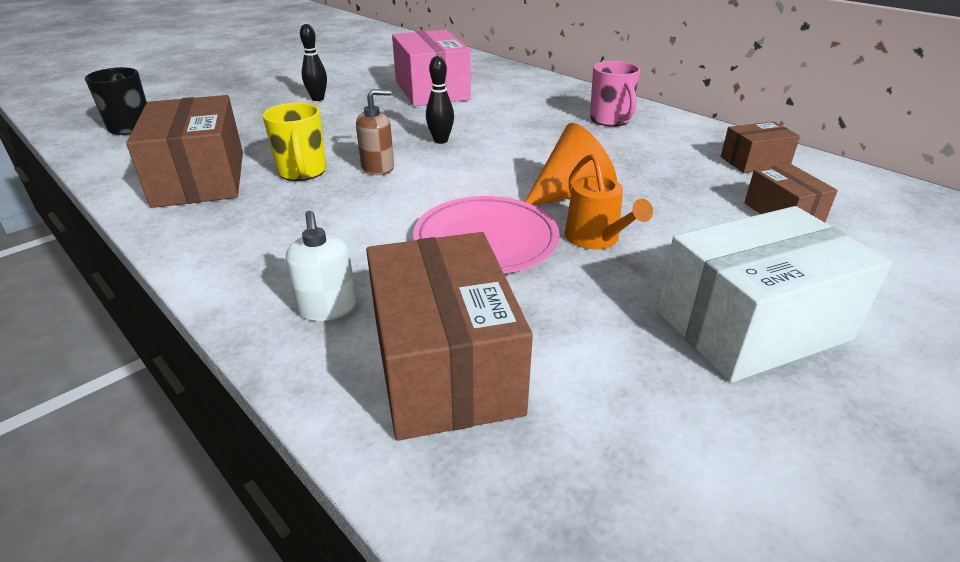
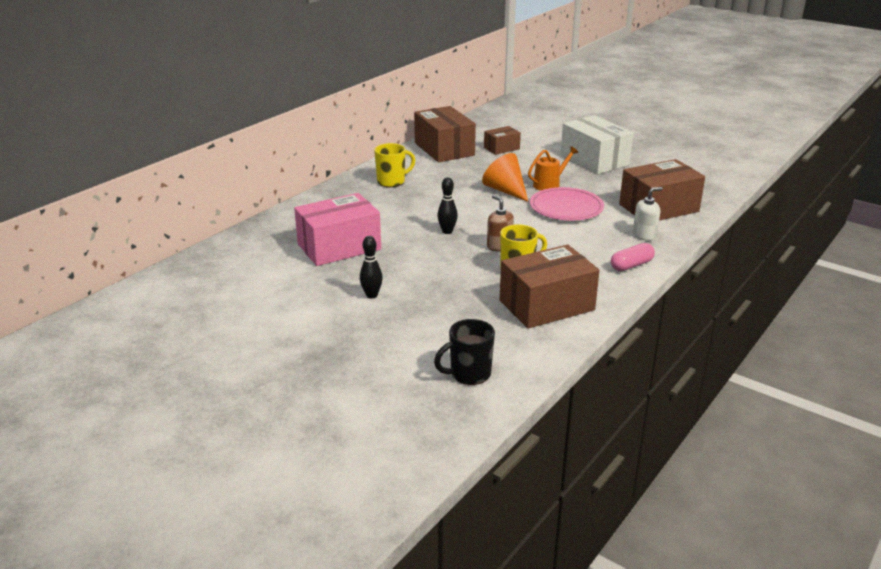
camera: 100 degrees left, 5 degrees down
pink mug [590,61,640,127] -> yellow mug [374,143,415,187]
brown box [721,121,800,173] -> brown box [414,106,476,162], size x1.89
none -> pink capsule [611,243,655,271]

